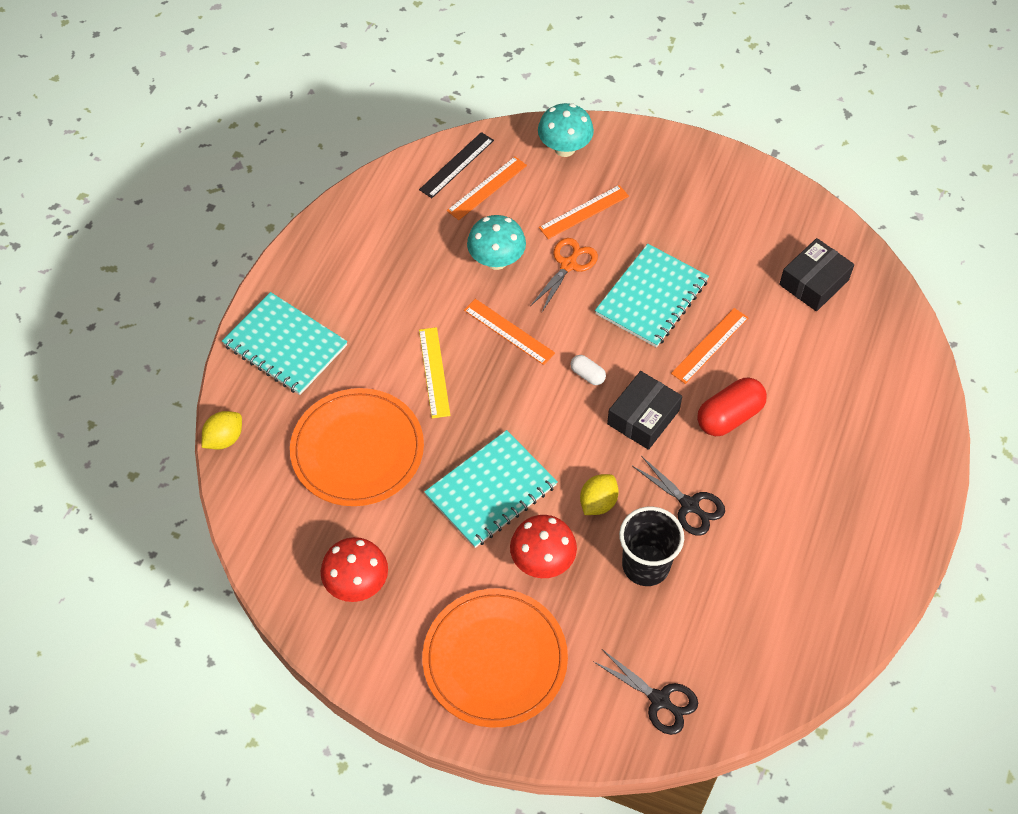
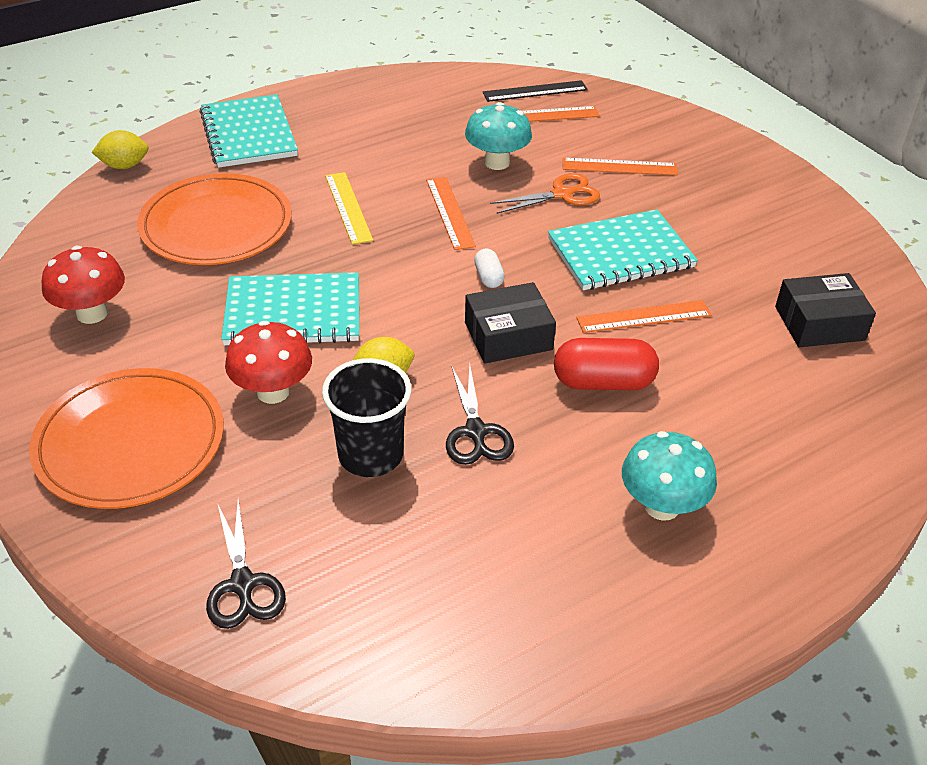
camera: 35 degrees right, 15 degrees down
yellow ruler [419,327,450,418] -> yellow ruler turned 45 degrees counterclockwise [325,172,373,244]
turquoise mushroom [538,103,594,157] -> turquoise mushroom moved to [622,431,717,520]

